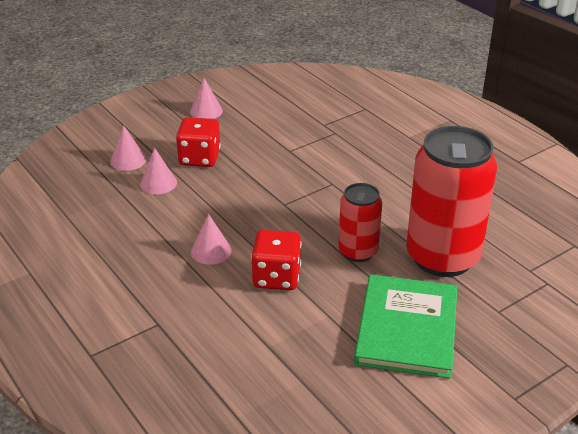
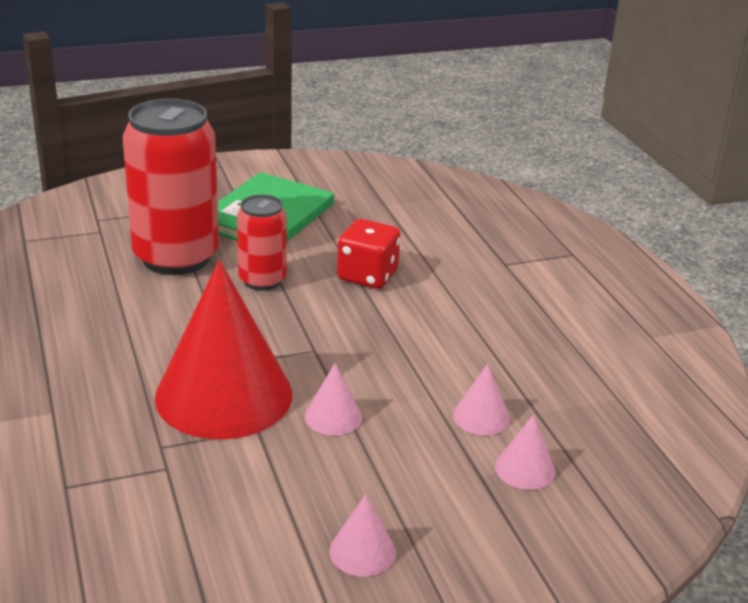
camera: 165 degrees left, 5 degrees down
red dice [176,117,221,167] -> none
pink cone [191,214,232,265] -> pink cone moved to [305,363,362,435]
none -> red cone [155,260,292,439]

